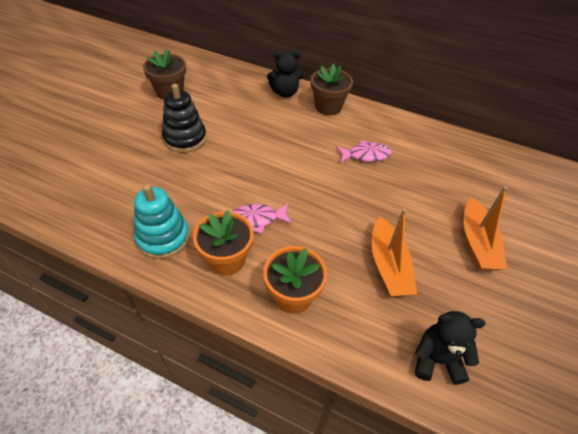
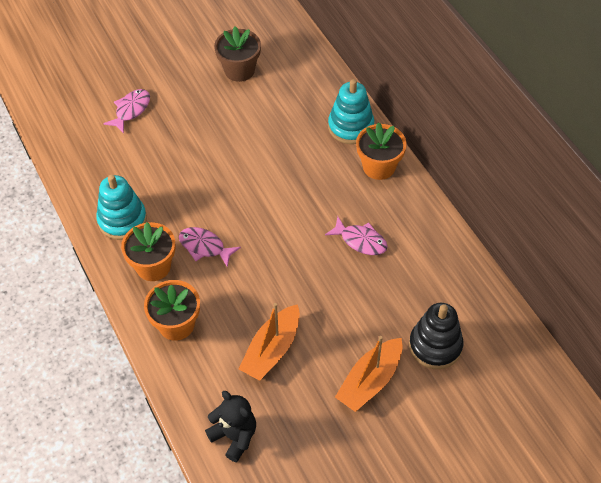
camera: 40 degrees right, 5 degrees up
black stacking toy [162,84,206,153] -> black stacking toy moved to [409,303,463,369]
black teddy bear [267,50,303,98] -> turquoise stacking toy [328,79,374,144]
brown flower pot [311,64,353,115] -> orange flower pot [356,122,407,180]
none -> pink fish [103,89,150,133]

